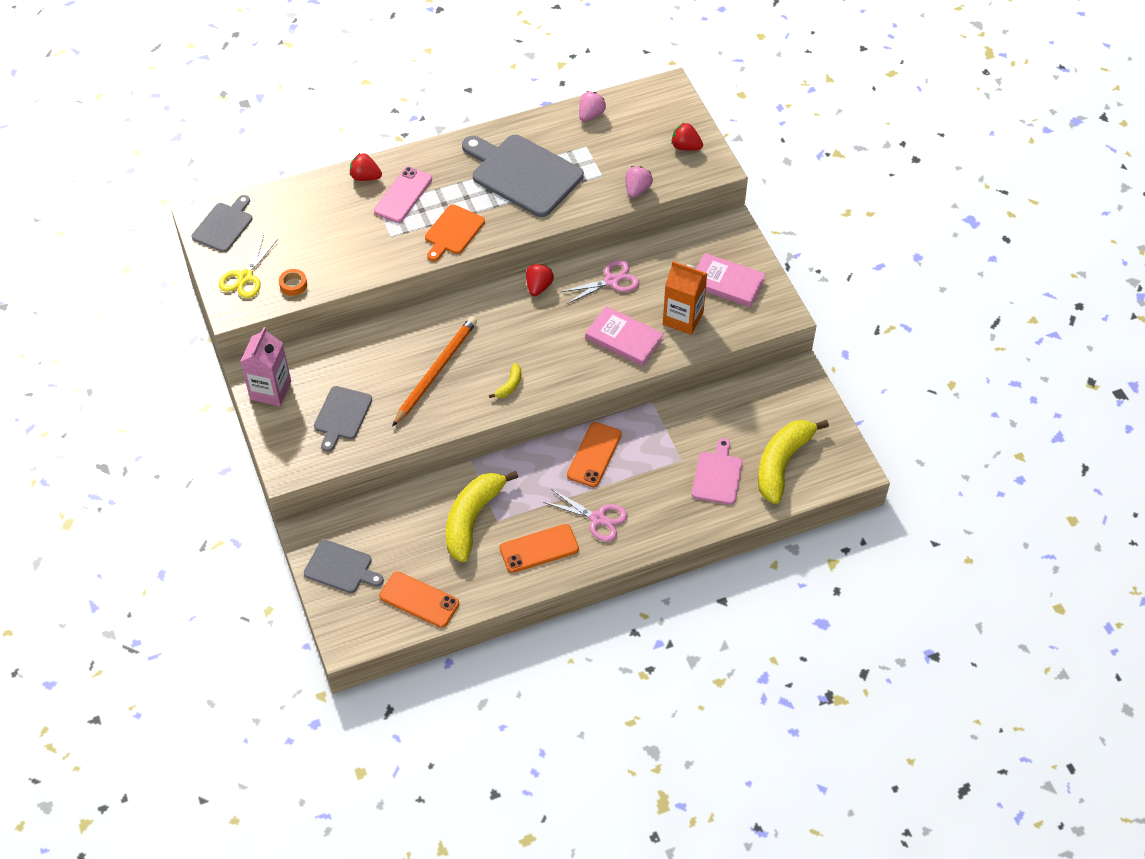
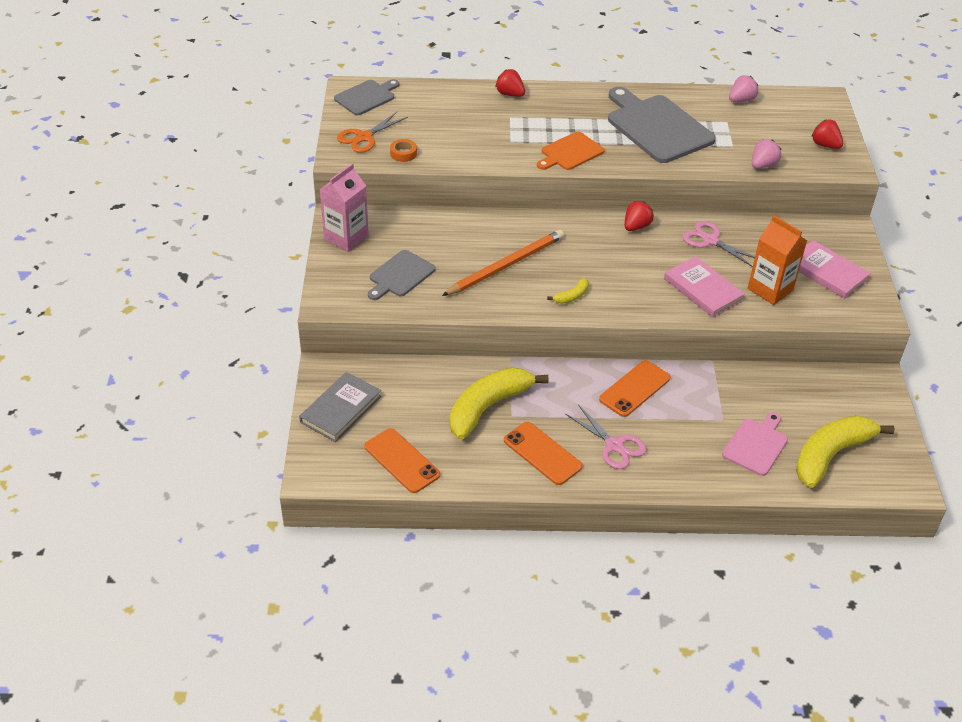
camera: 20 degrees right, 10 degrees down
yellow scissors [219,235,278,298] -> orange scissors [337,112,408,153]
grey cutting board [304,540,384,593] -> grey book [299,372,381,442]
pink phone [374,167,432,223] -> none
orange phone [500,524,579,573] -> orange phone turned 45 degrees clockwise [504,422,583,485]
pink scissors [560,260,639,304] -> pink scissors turned 135 degrees counterclockwise [683,221,755,267]

